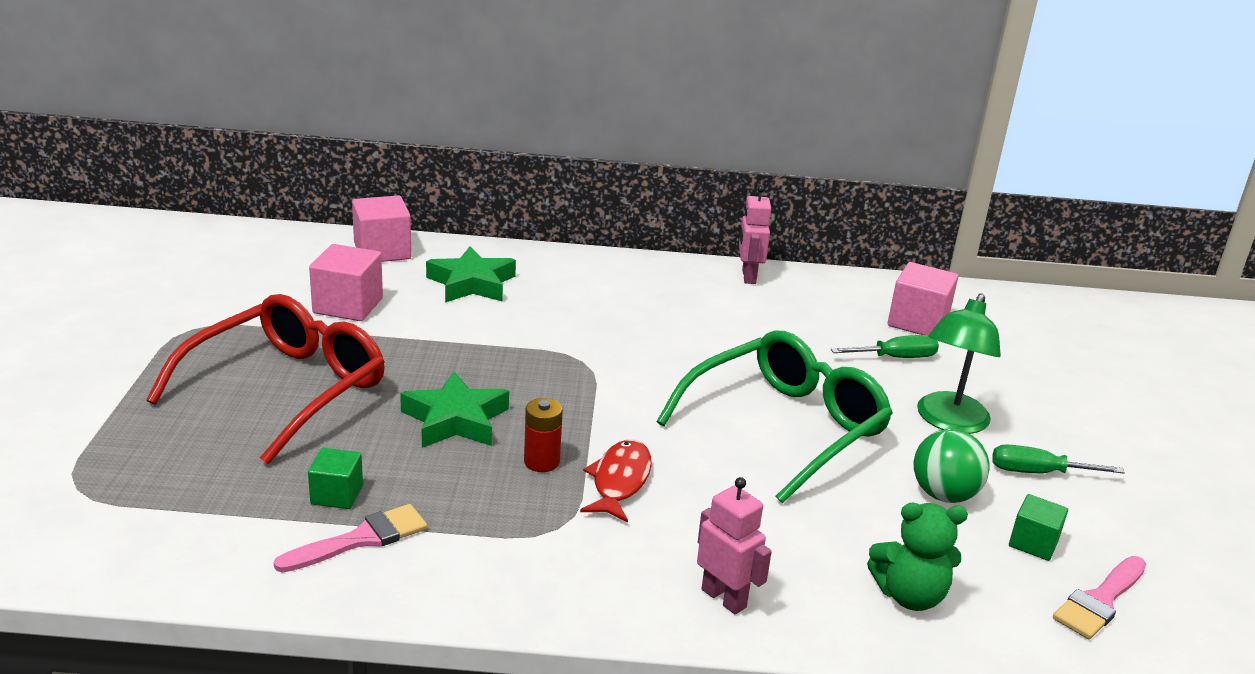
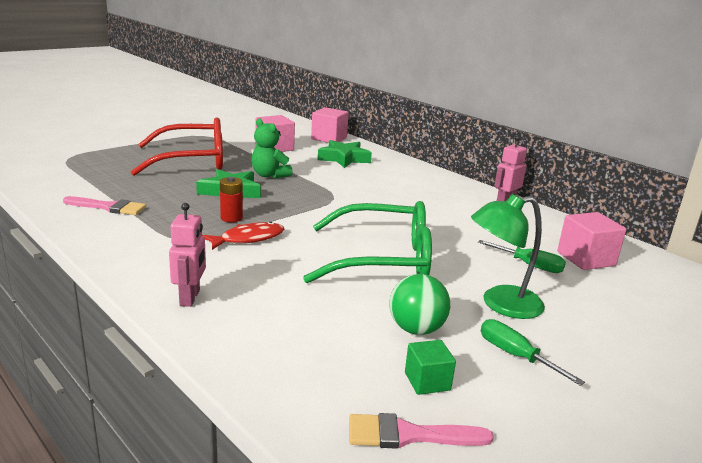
camera: 45 degrees right, 5 degrees down
green cube [308,448,363,509] -> none
green teddy bear [867,503,968,611] -> green teddy bear moved to [251,118,293,178]

